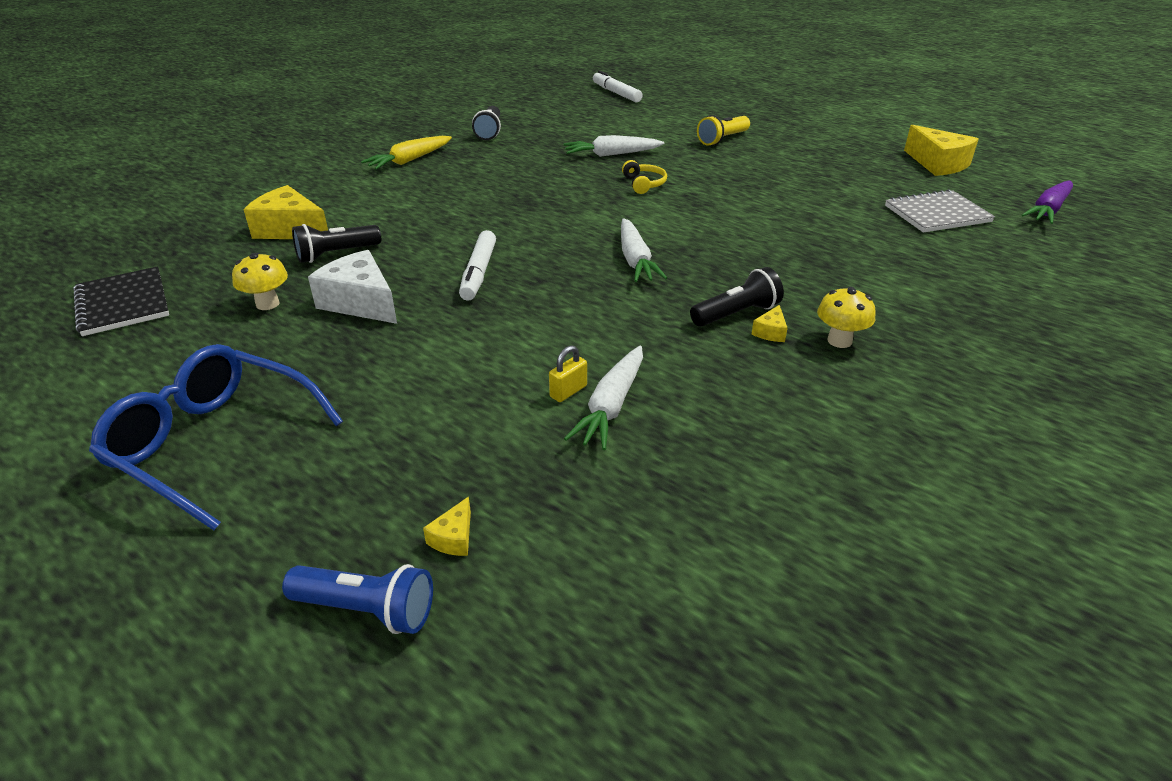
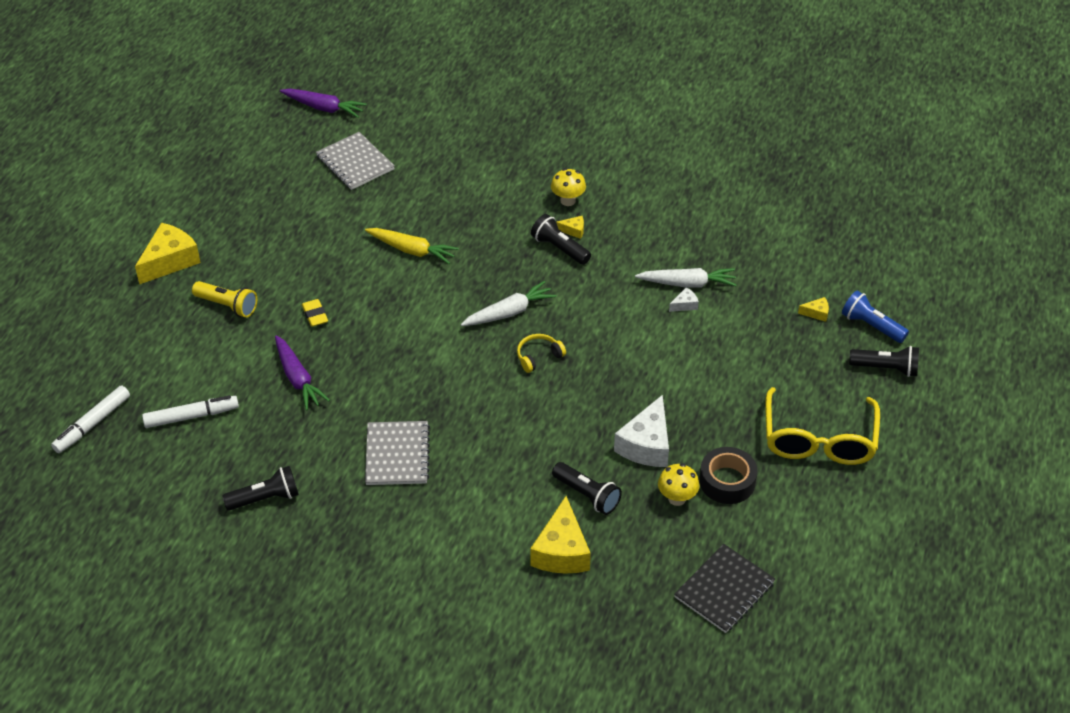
camera: 110 degrees left, 10 degrees up
blue glasses [89,344,343,530] -> yellow glasses [765,387,880,465]
blue flashlight [282,564,433,634] -> blue flashlight turned 45 degrees counterclockwise [842,290,909,343]
yellow carrot [361,136,452,170] -> yellow carrot moved to [365,228,459,264]
white marker [459,230,496,301] -> white marker moved to [142,395,239,428]
yellow padlock [549,345,587,402] -> white cheese [669,287,699,312]
white carrot [563,135,664,157] -> purple carrot [275,335,330,411]
yellow headphones [622,160,667,194] -> yellow headphones moved to [517,334,566,373]
yellow cheese [904,125,979,176] -> yellow cheese moved to [135,223,201,284]
none -> yellow eraser [302,299,328,327]
none -> grey notebook [365,421,430,485]
none -> black tape [699,447,757,504]
none -> black flashlight [849,346,919,377]

